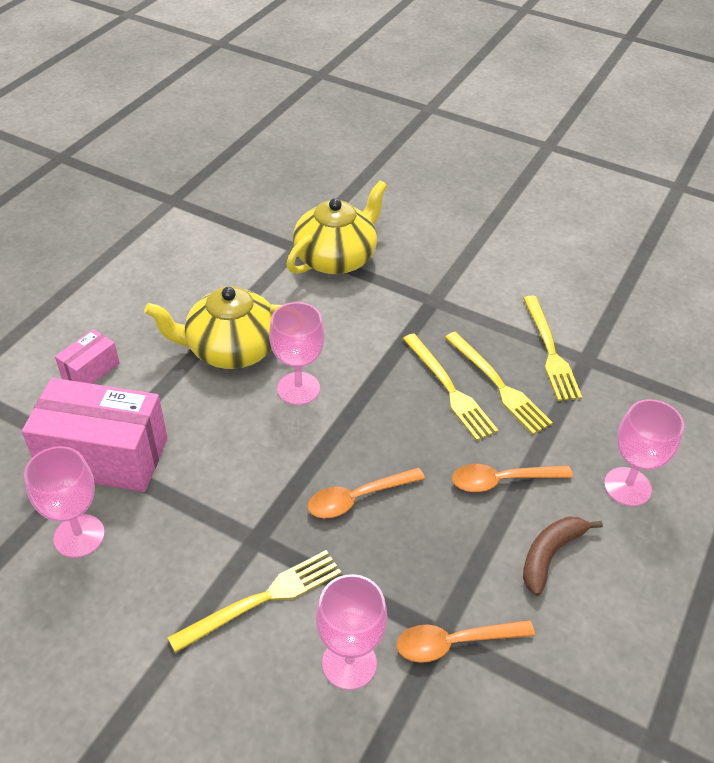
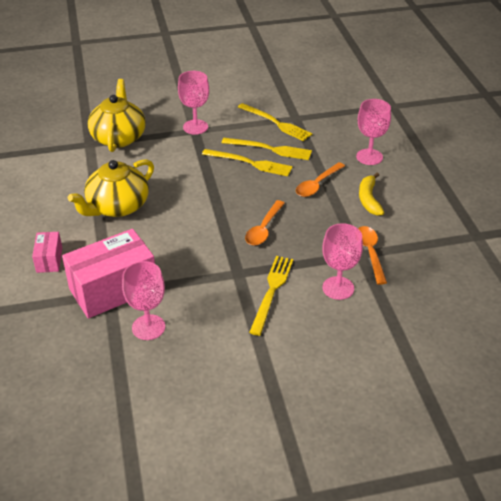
camera: 40 degrees left, 5 degrees down
pink goblet [269,302,324,405] -> pink goblet moved to [178,71,209,135]
orange spoon [397,620,535,663] -> orange spoon turned 135 degrees clockwise [358,226,387,285]
brown banana [523,517,603,596] -> yellow banana [359,173,384,216]

